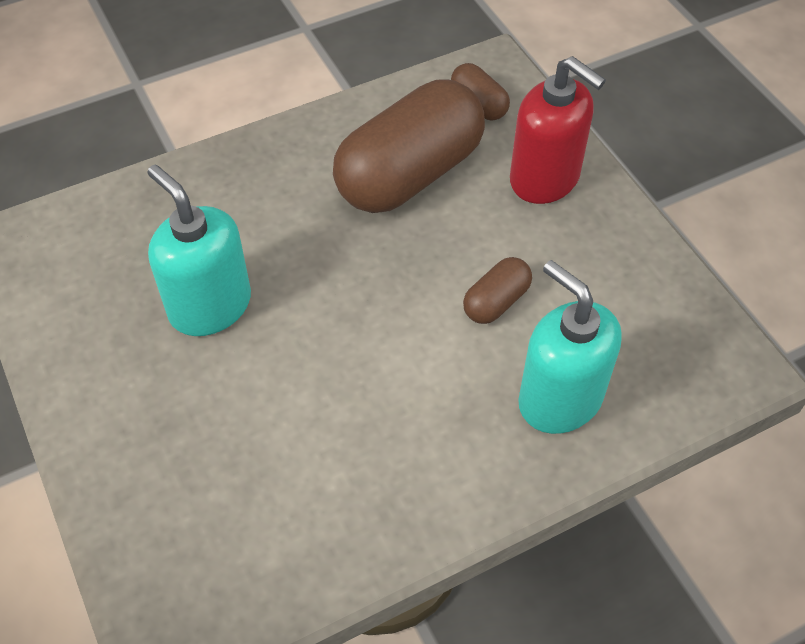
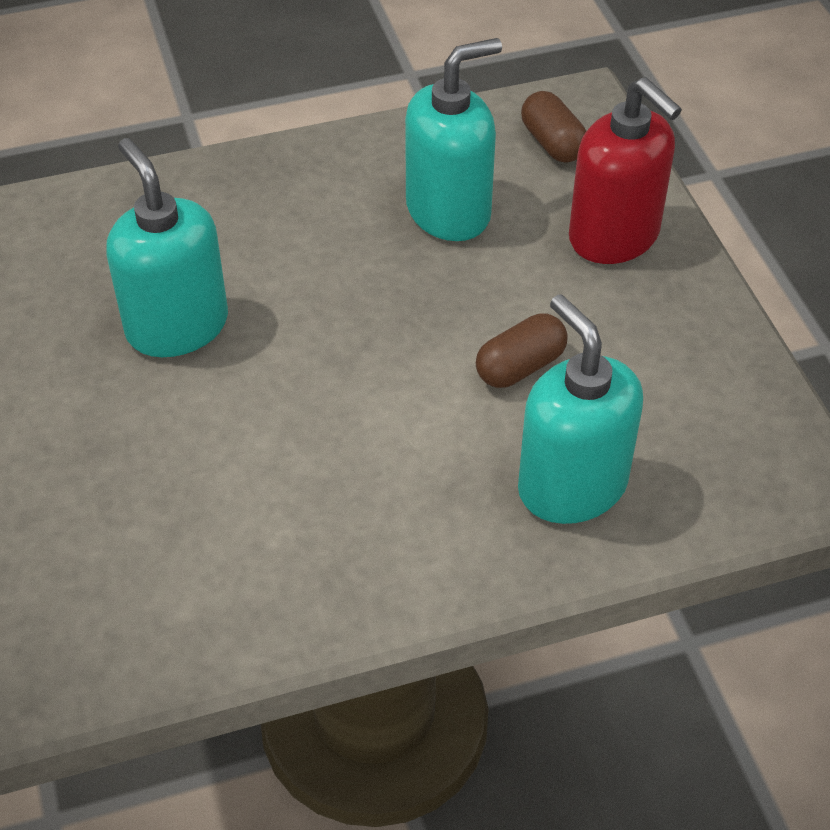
camera: 10 degrees right, 5 degrees down
brown capsule [333,79,485,213] -> turquoise soap dispenser [405,38,502,241]

